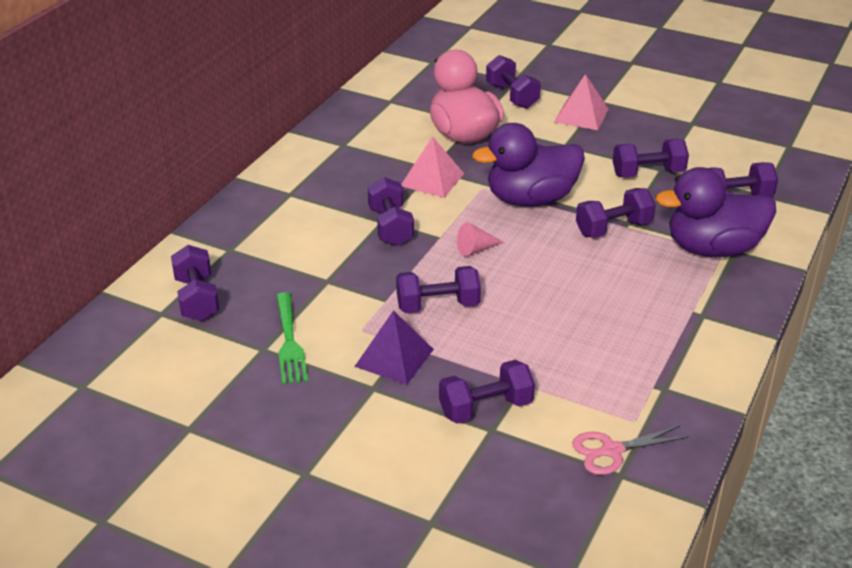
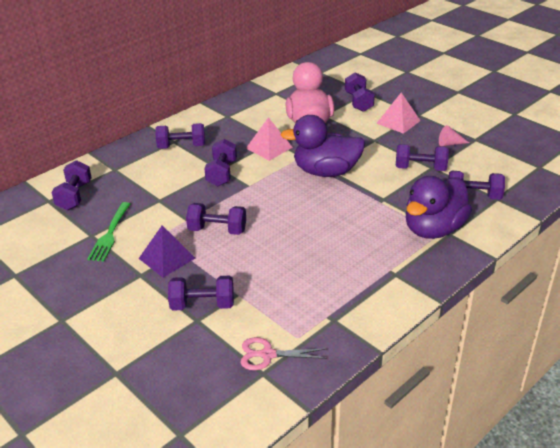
camera: 20 degrees right, 0 degrees up
pink cone [457,222,503,256] -> pink cone moved to [439,125,469,146]
purple dumbbell [576,188,656,238] -> purple dumbbell moved to [155,123,205,149]
purple duck [656,167,776,257] -> purple duck turned 60 degrees counterclockwise [406,176,472,239]

